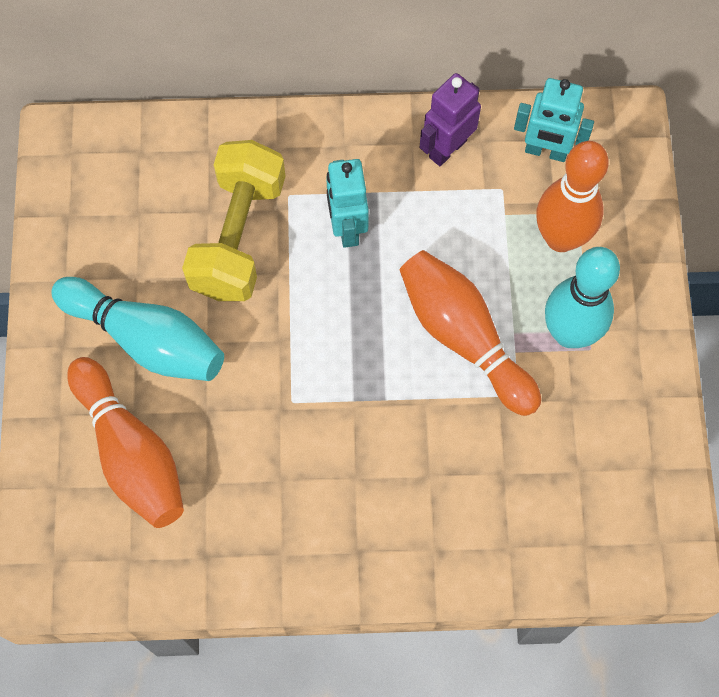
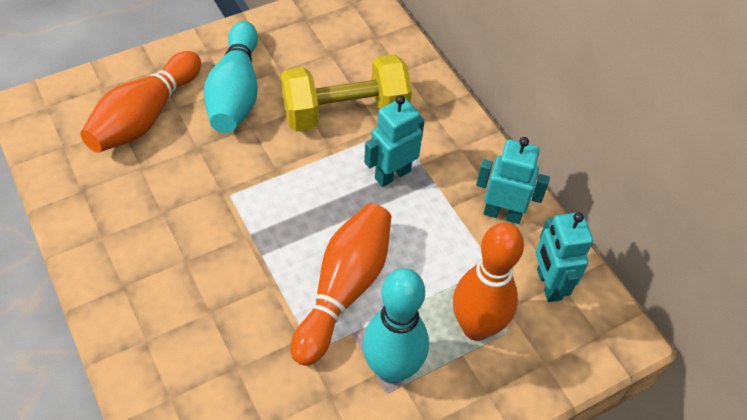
camera: 60 degrees right, 15 degrees down
purple robot [420,73,481,166] -> turquoise robot [476,137,550,224]

